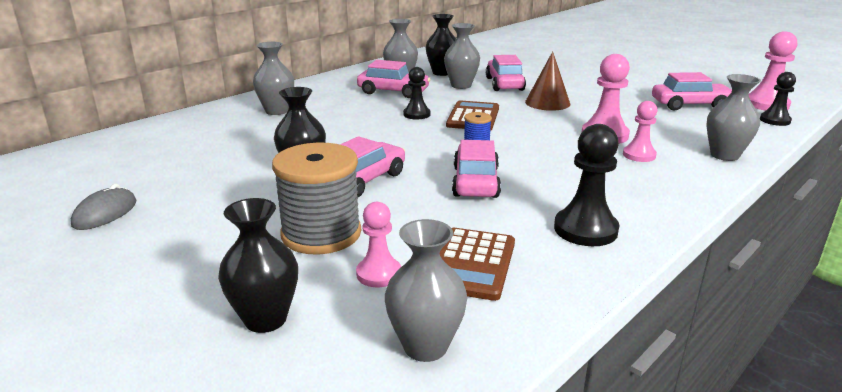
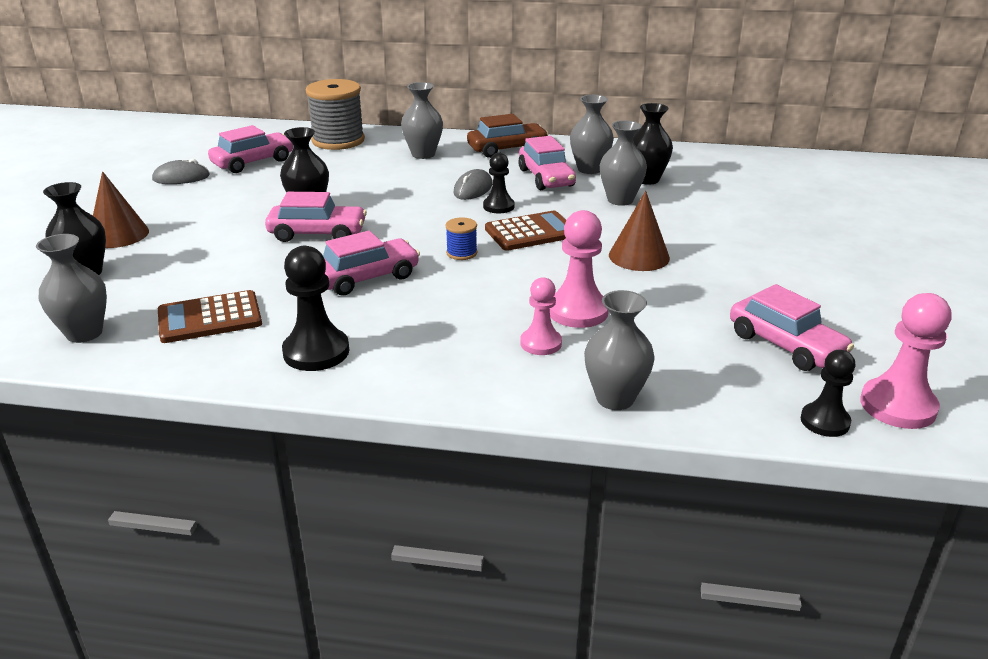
camera: 55 degrees right, 5 degrees up
grey spool [272,143,361,255] -> grey spool moved to [306,79,365,150]
pink pawn [356,202,401,287] -> none
pink car [486,55,526,91] -> pink car moved to [208,125,293,173]
none -> brown cone [93,171,149,248]
none -> grey mouse [453,169,493,200]
none -> brown car [467,114,549,158]

